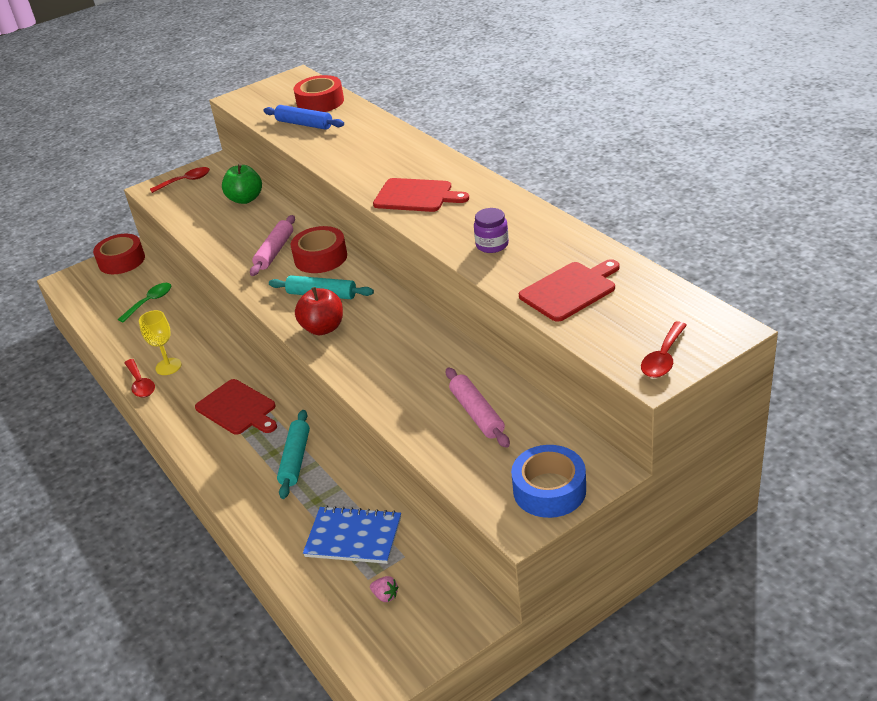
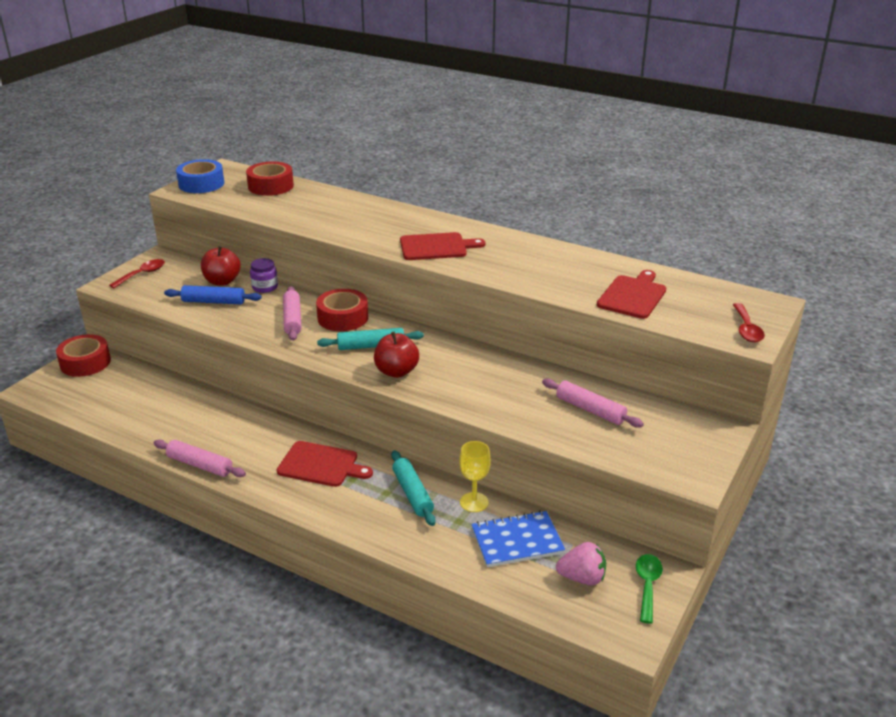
camera: 30 degrees left, 5 degrees down
green spoon [118,283,171,323] -> green spoon moved to [636,554,663,624]
red spoon [124,359,155,397] -> pink rolling pin [154,440,246,477]
yellow goblet [139,310,182,375] -> yellow goblet moved to [460,441,491,512]
green apple [222,163,262,204] -> red apple [201,246,241,286]
blue rolling pin [263,105,344,130] -> blue rolling pin moved to [164,285,262,304]
pink strawberry [370,576,398,602] -> pink strawberry [556,542,606,586], size x1.83
purple jar [474,208,509,253] -> purple jar moved to [250,258,278,293]
blue tape [511,445,586,518] -> blue tape moved to [176,159,224,193]

